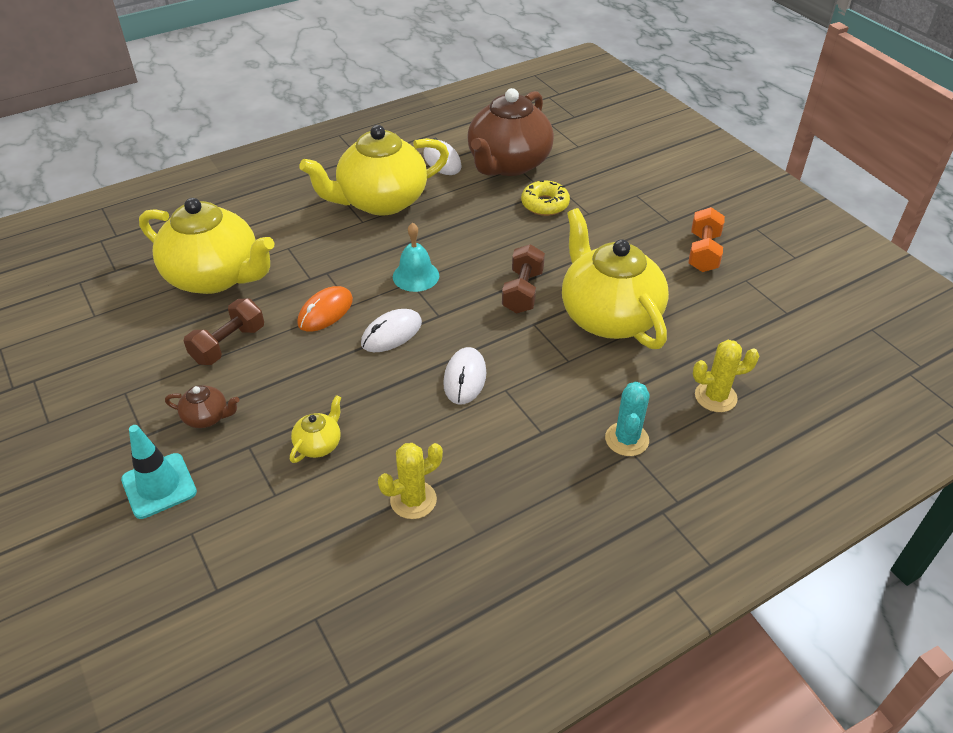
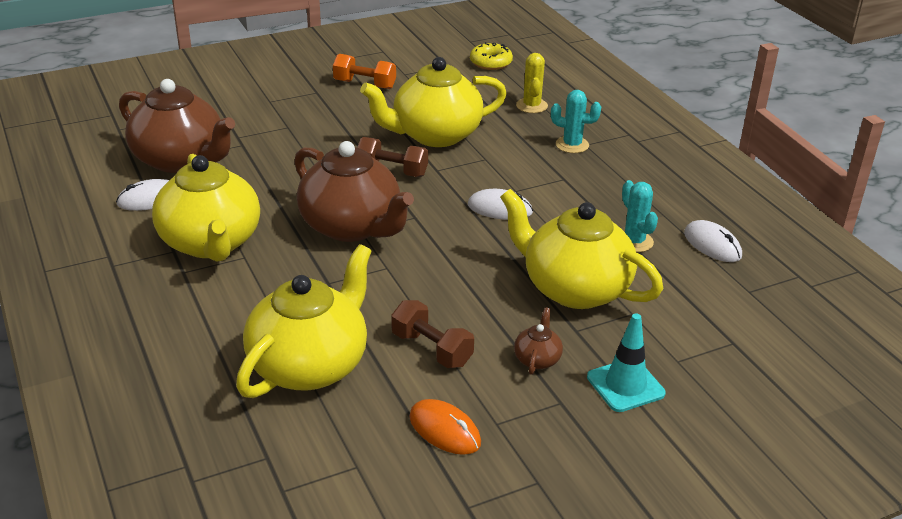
camera: 85 degrees left, 10 degrees down
yellow teapot [290,395,341,463] -> yellow teapot [500,189,664,309], size x2.45
orange mouse [297,286,353,332] -> orange mouse moved to [409,399,481,455]
white mouse [361,309,422,352] -> white mouse moved to [684,220,742,262]
yellow cactus [378,443,443,519] -> turquoise cactus [622,180,658,252]
turquoise bell [393,222,439,292] -> brown teapot [294,141,414,242]
yellow donut [521,180,570,216] -> yellow donut moved to [470,42,513,70]

